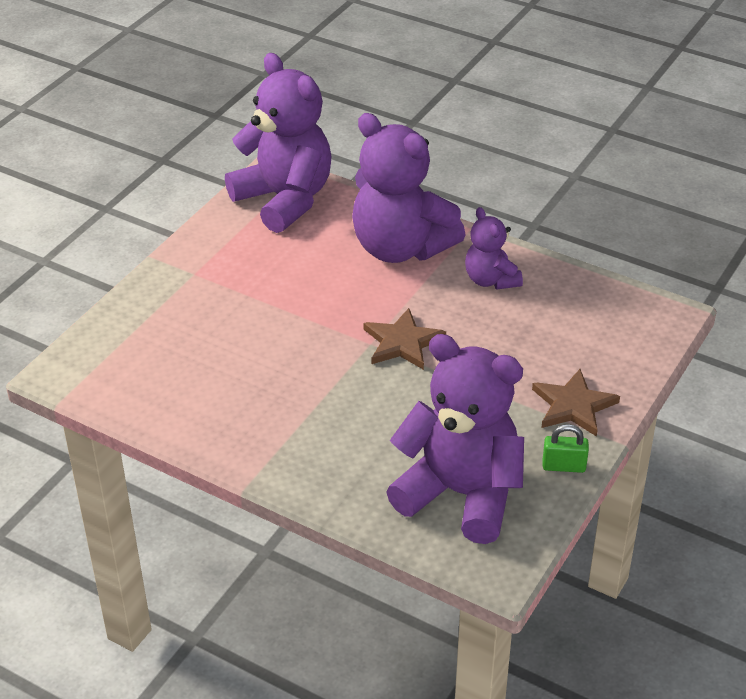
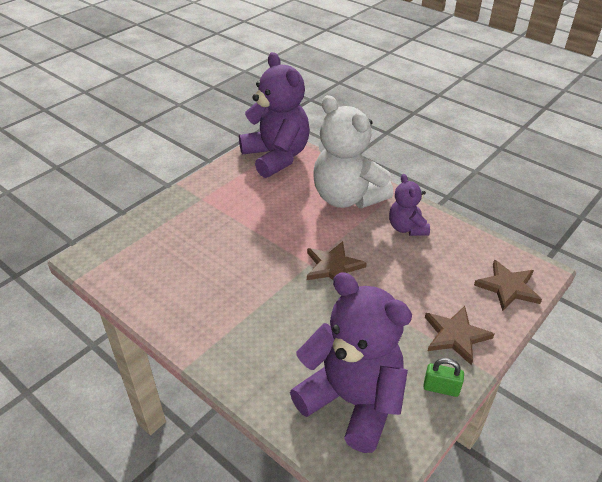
camera: 10 degrees right, 0 degrees up
purple teddy bear [352,113,465,263] -> white teddy bear [313,95,394,208]
none -> brown star [474,260,542,311]

